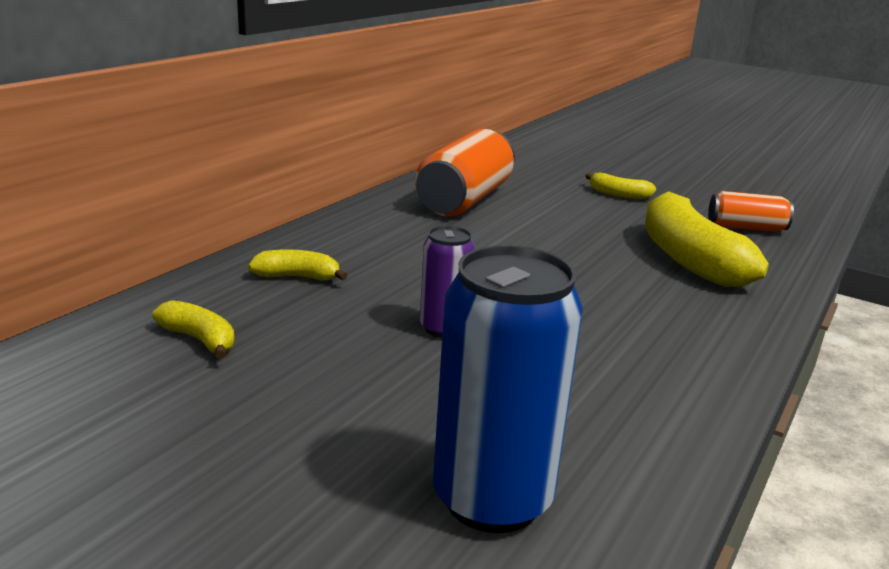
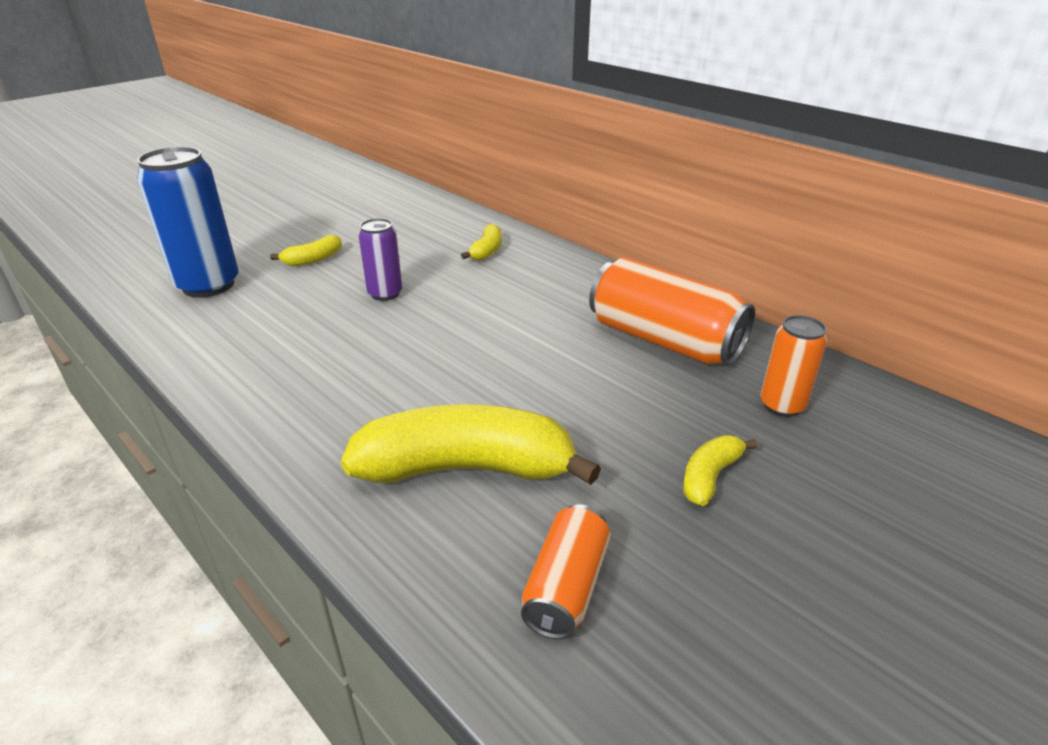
camera: 105 degrees right, 10 degrees up
yellow banana [152,300,235,359] -> yellow banana moved to [270,234,342,266]
none -> orange can [761,315,827,417]

